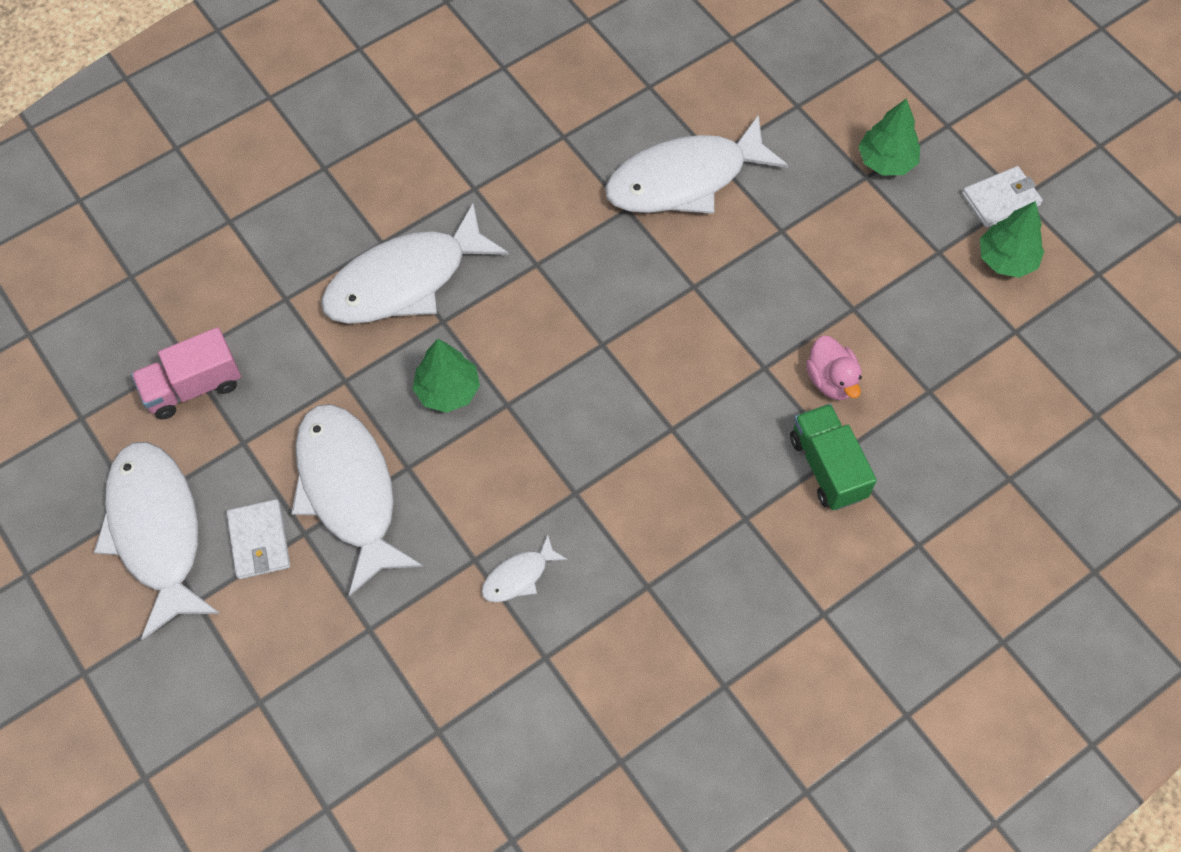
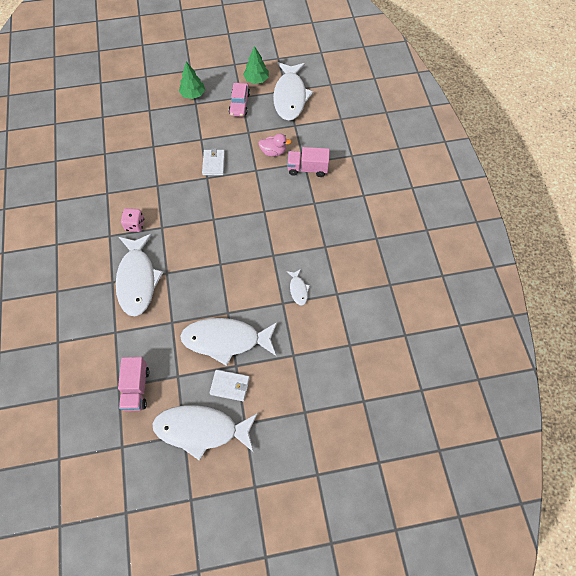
camera: 65 degrees left, 0 degrees up
green tree [412,339,480,413] -> none
white fish [605,115,788,214] -> white fish moved to [273,62,313,121]
green truck [790,404,877,510] -> pink truck [287,147,330,177]
white wallet [962,166,1043,228] -> white wallet moved to [202,148,225,175]
none -> pink dice [121,208,144,232]
none -> pink car [229,83,250,117]

